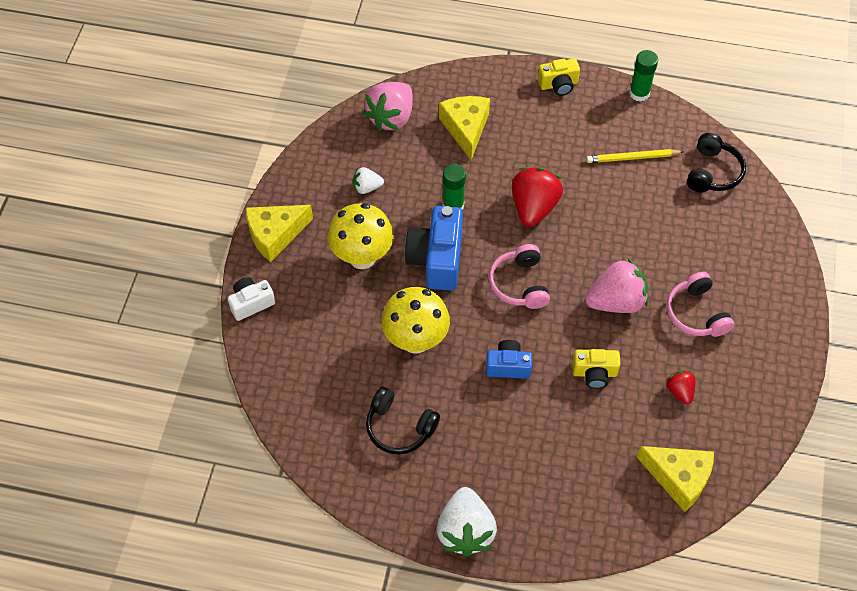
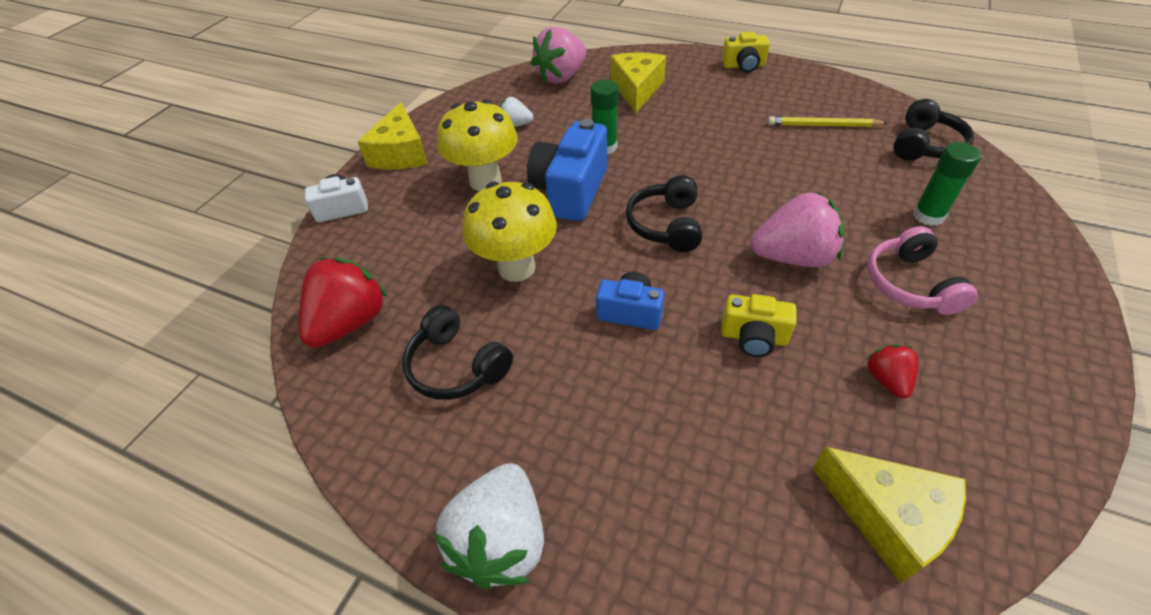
camera: 15 degrees right, 10 degrees down
yellow cheese [246,205,313,262] -> yellow cheese turned 75 degrees counterclockwise [357,102,428,170]
pink headphones [489,244,550,309] -> black headphones [626,175,702,252]
red strawberry [512,167,563,227] -> red strawberry moved to [299,257,388,348]
green glue stick [629,50,658,102] -> green glue stick moved to [913,142,981,226]

